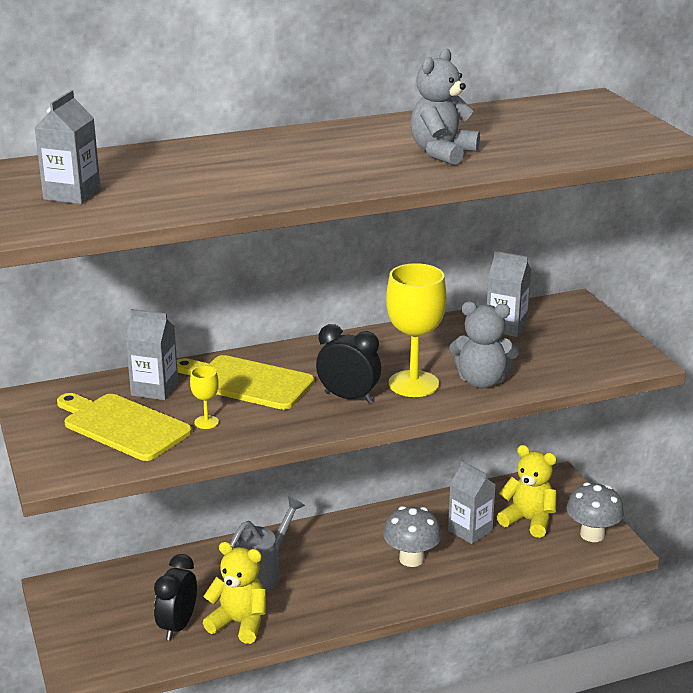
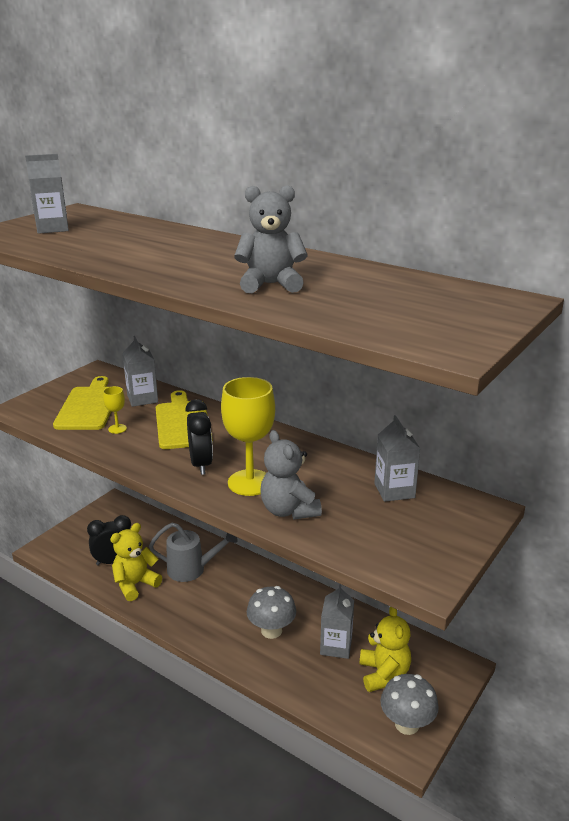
camera: 55 degrees right, 0 degrees up
yellow teddy bear [203,542,266,644] -> yellow teddy bear turned 120 degrees counterclockwise [110,523,162,601]

